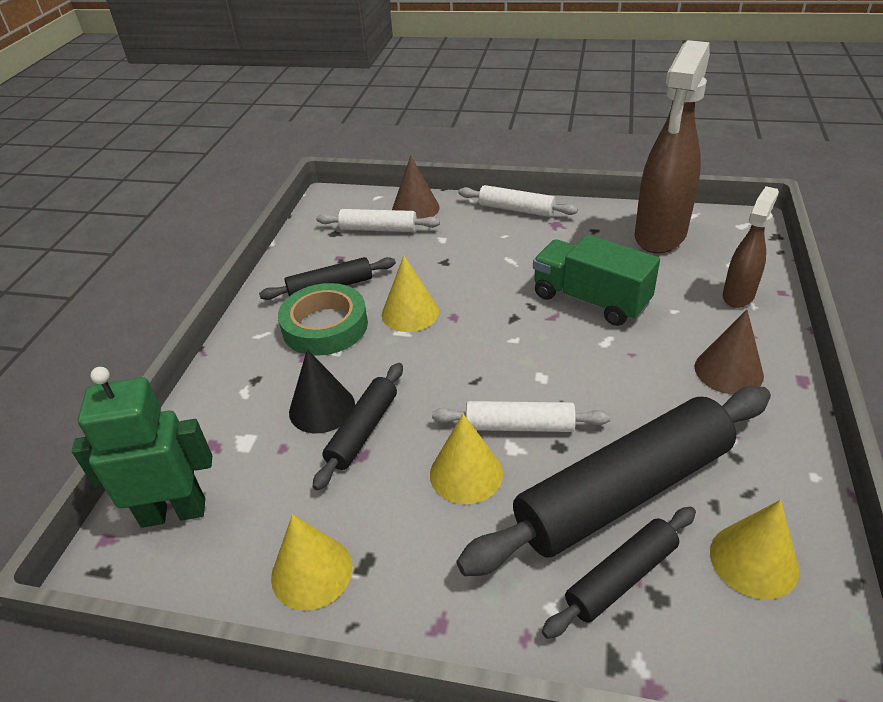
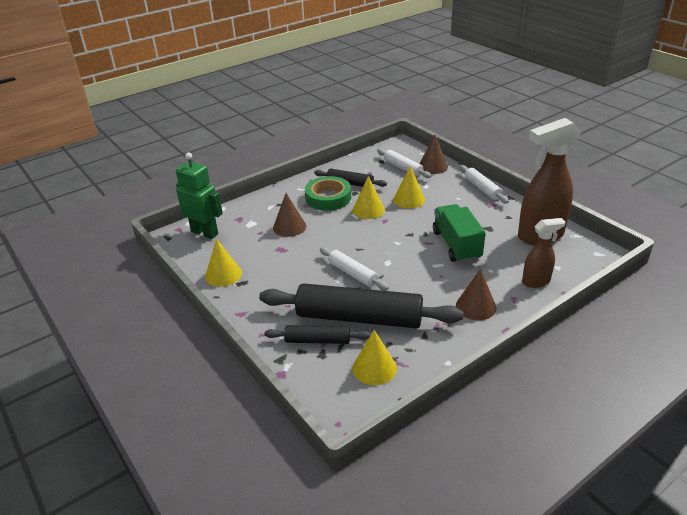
camera: 40 degrees right, 5 degrees down
black cone [289,349,355,433] -> brown cone [273,193,306,237]
black rolling pin [312,363,403,491] -> none
yellow cone [430,414,503,504] -> yellow cone moved to [393,166,425,208]

